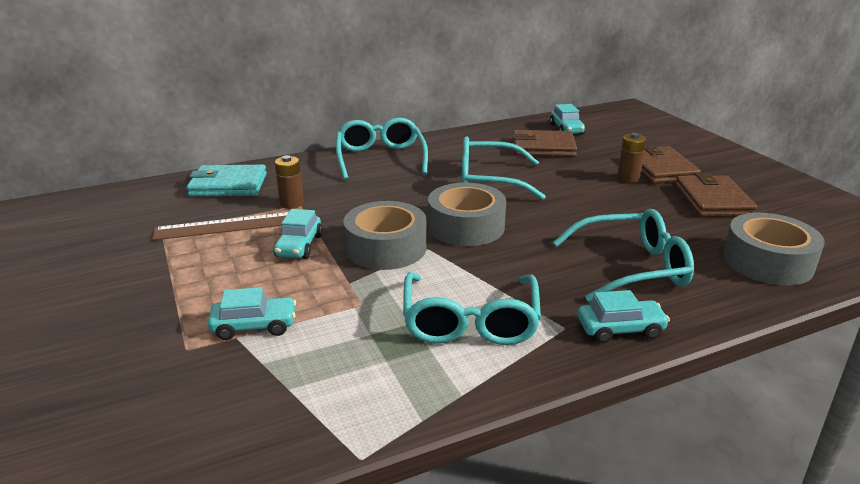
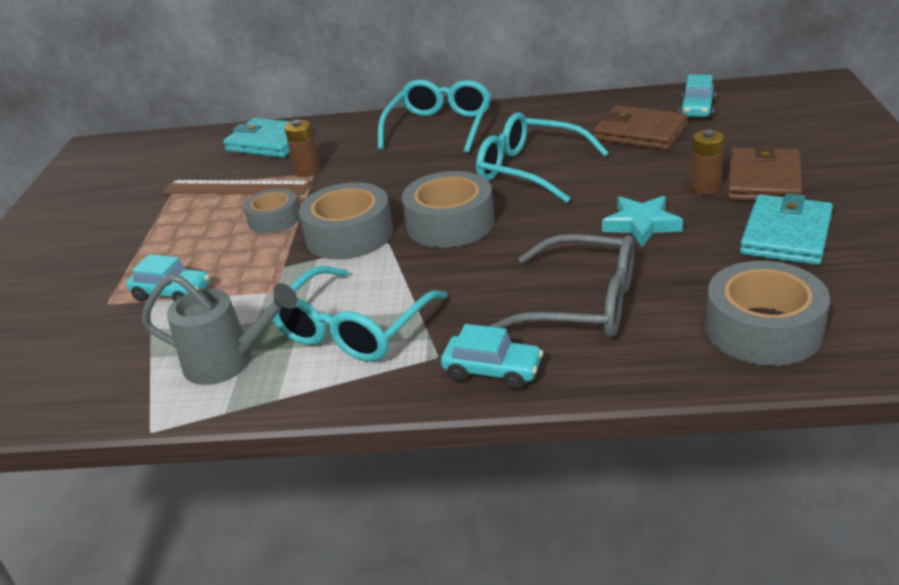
camera: 30 degrees right, 5 degrees up
turquoise car [273,209,323,259] -> grey tape [243,188,300,234]
turquoise glasses [553,209,694,302] -> grey glasses [488,234,635,338]
brown wallet [675,173,757,217] -> turquoise wallet [740,193,833,265]
none -> grey watering can [141,274,298,385]
none -> turquoise star [602,196,683,247]

